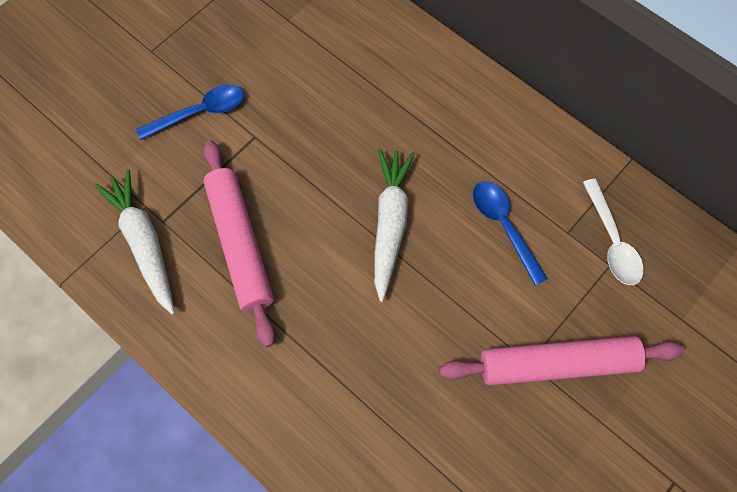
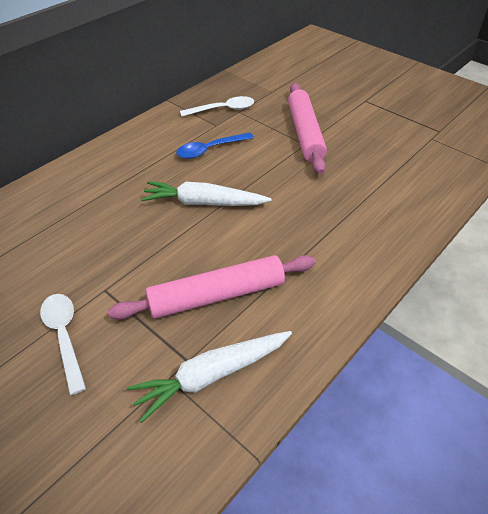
camera: 90 degrees left, 20 degrees down
blue spoon [136,84,244,140] -> white spoon [40,294,86,395]

